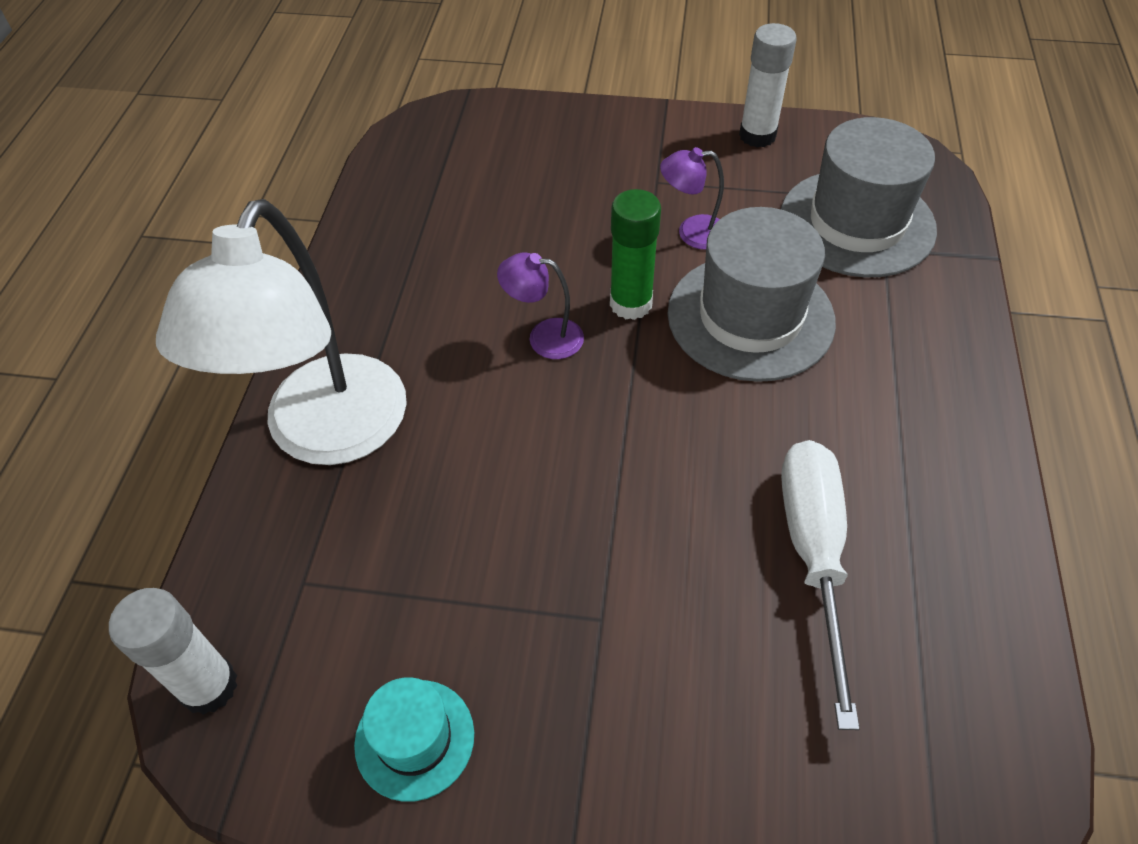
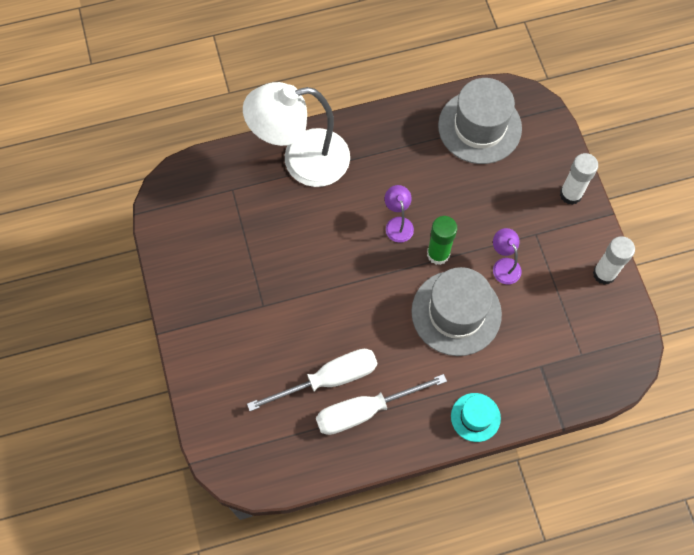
camera: 65 degrees right, 15 degrees up
white glue stick [109,588,237,715] -> white glue stick moved to [560,153,598,205]
turquoise hat [354,677,474,802] -> turquoise hat moved to [451,393,501,442]
grey hat [781,117,937,277] -> grey hat moved to [438,78,522,164]
none -> white screwdriver [316,374,447,435]

